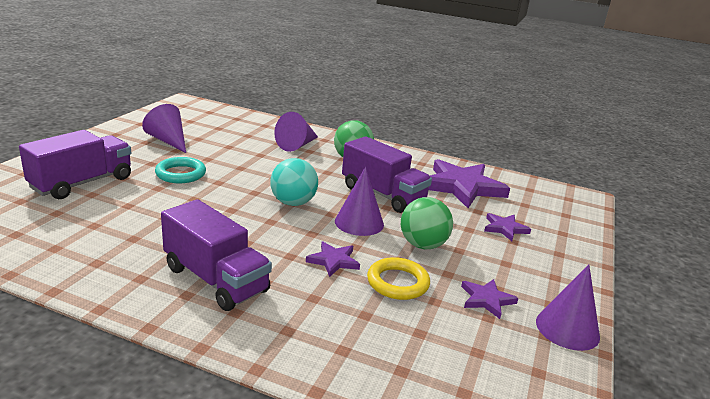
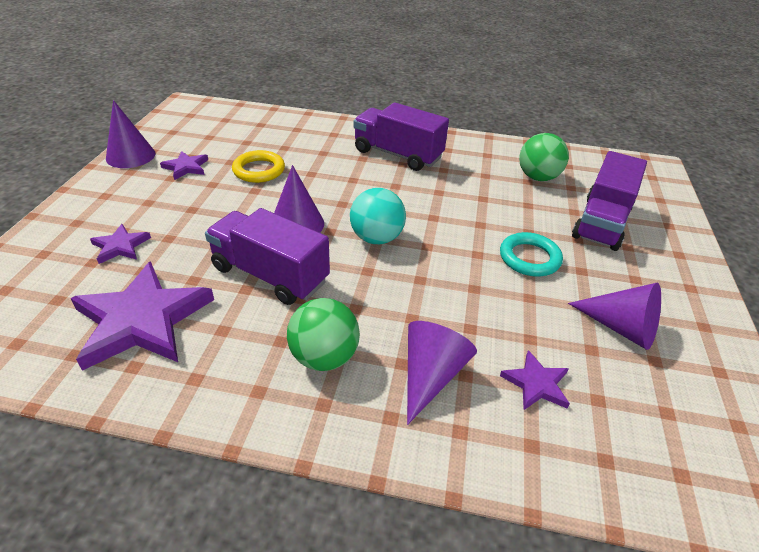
camera: 170 degrees right, 15 degrees up
purple star [306,241,360,277] -> purple star moved to [500,350,570,410]
green ball [401,197,453,249] -> green ball moved to [519,133,569,181]

